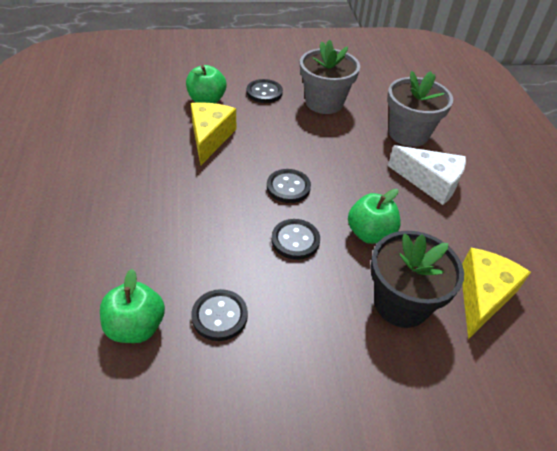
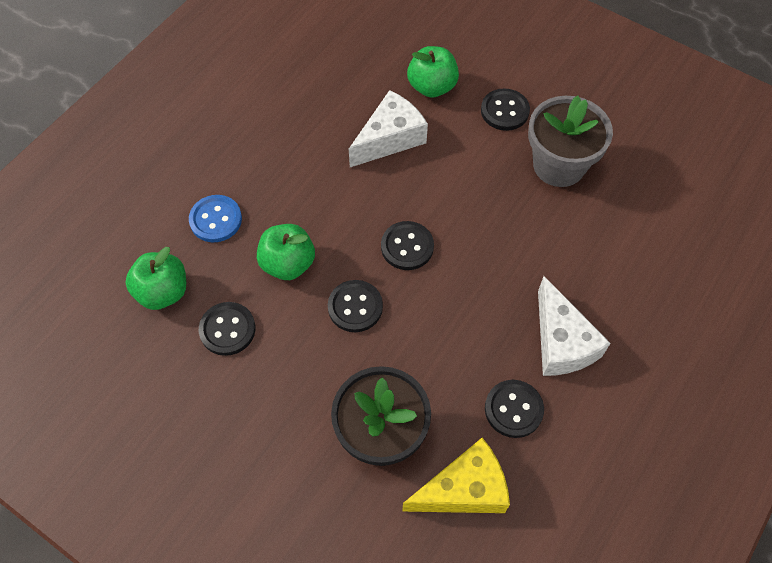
camera: 45 degrees right, 15 degrees up
yellow cheese [191,102,236,166] -> white cheese [349,90,428,167]
green apple [348,189,401,244] -> green apple moved to [257,224,315,280]
grey flower pot [387,71,453,147] -> none
none -> blue button [189,195,242,242]
none -> black button [485,380,544,438]

